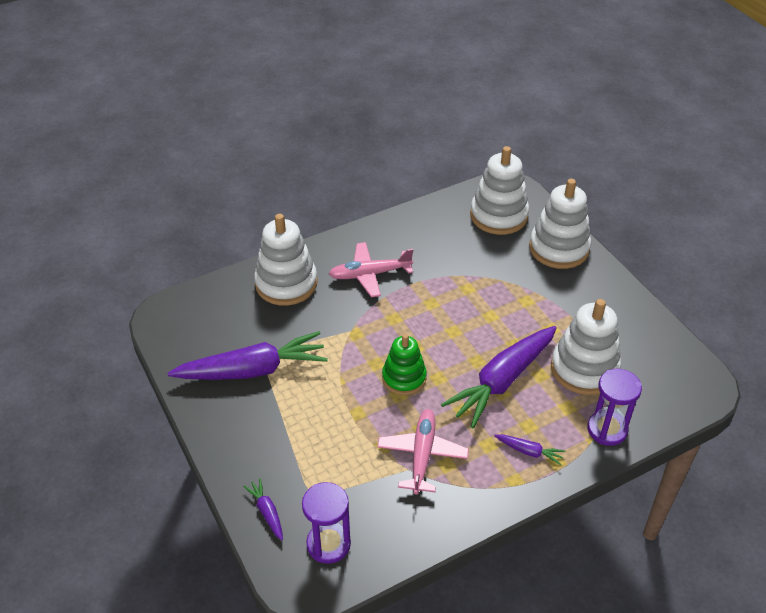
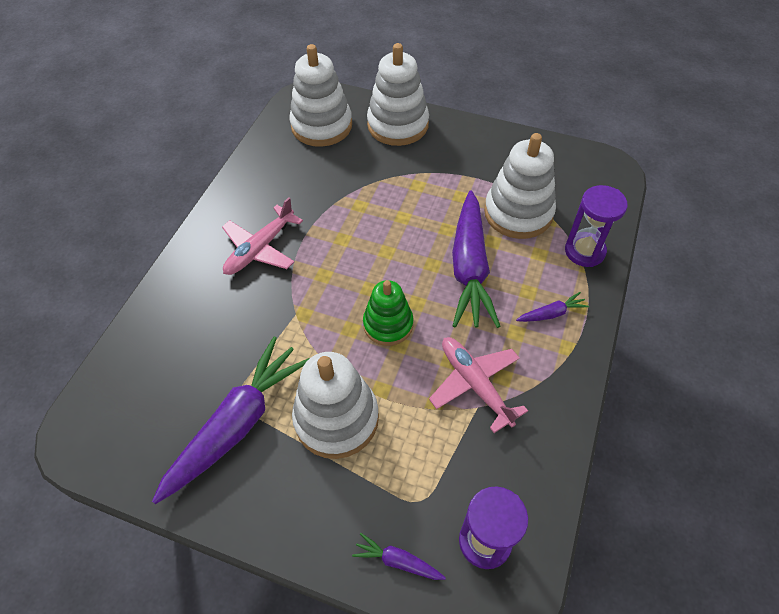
camera: 40 degrees left, 10 degrees up
white stacking toy [254,214,318,306] -> white stacking toy moved to [292,352,379,459]

